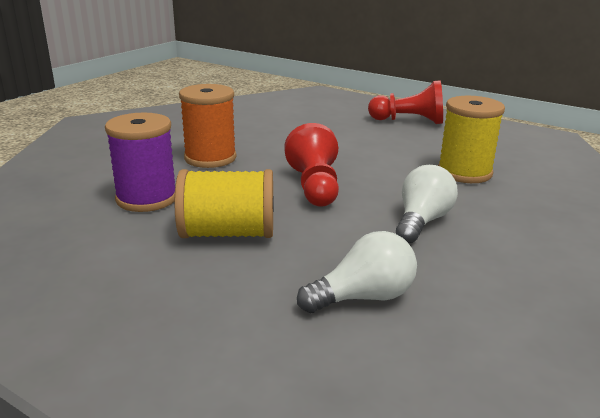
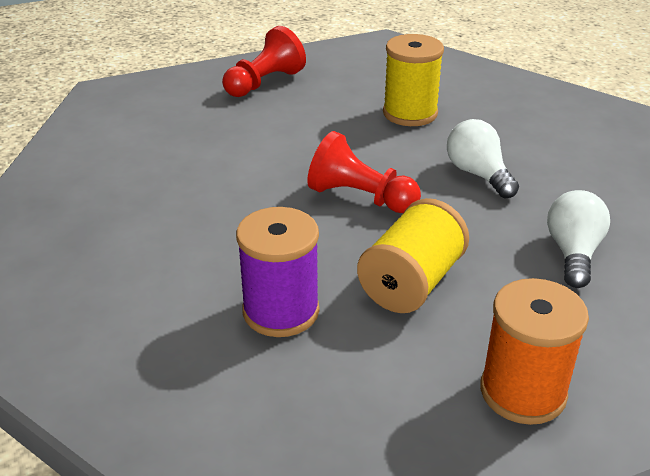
camera: 55 degrees left, 10 degrees up
orange spool [179,84,236,168] -> orange spool moved to [480,278,589,425]

